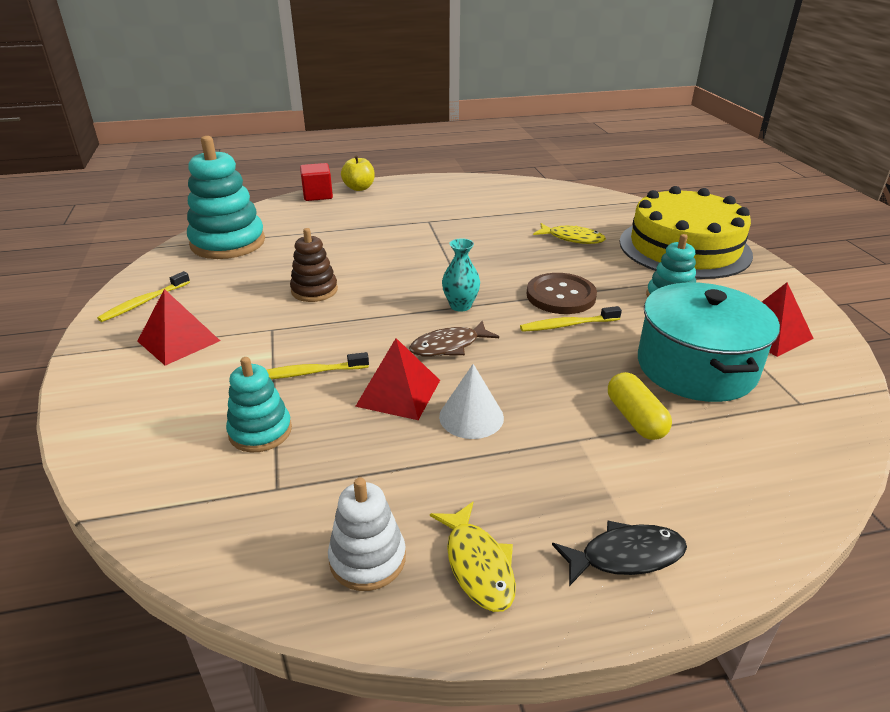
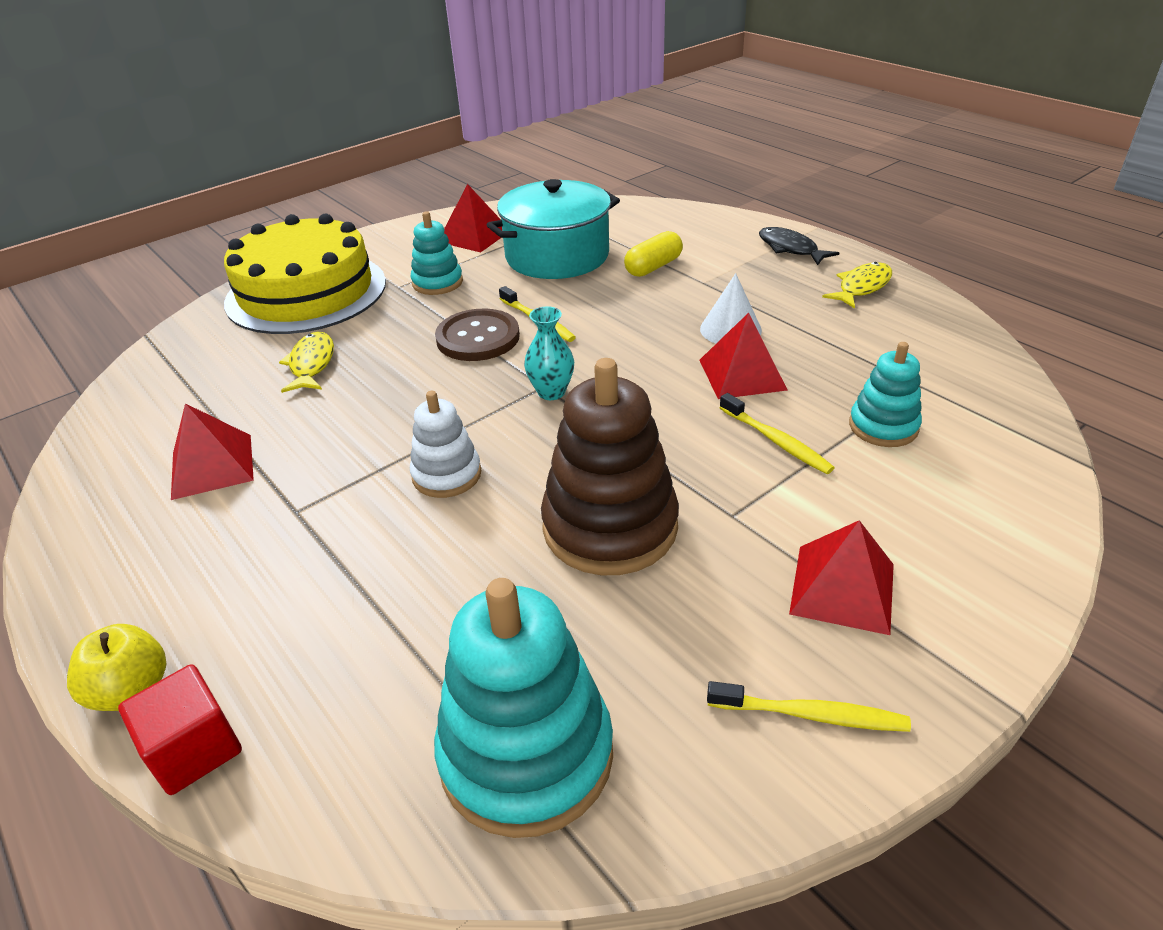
camera: 115 degrees left, 5 degrees up
brown stacking toy [290,228,338,302] -> brown stacking toy [541,358,679,575], size x1.79
white stacking toy [328,478,406,591] -> white stacking toy moved to [410,391,481,498]
brown fish [409,321,499,356] -> none
none -> red pyramid [171,403,254,500]

